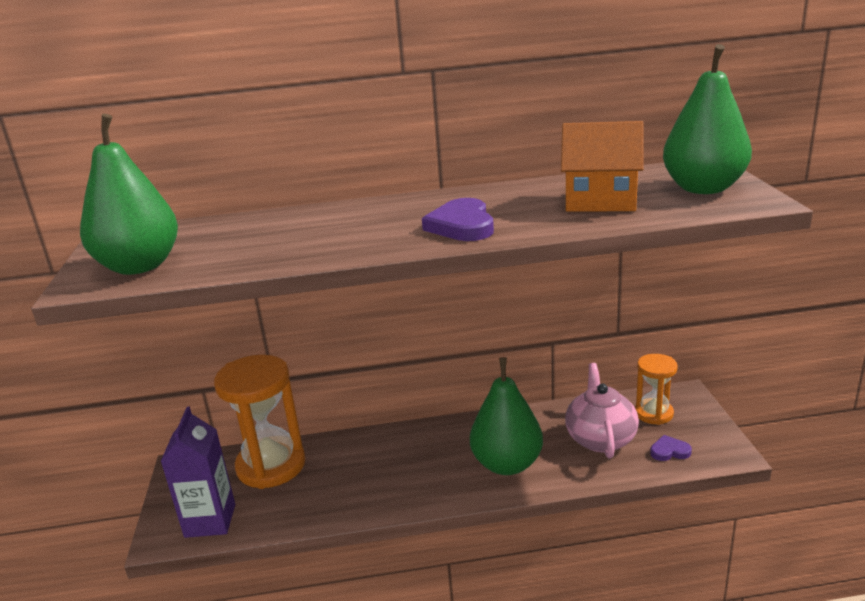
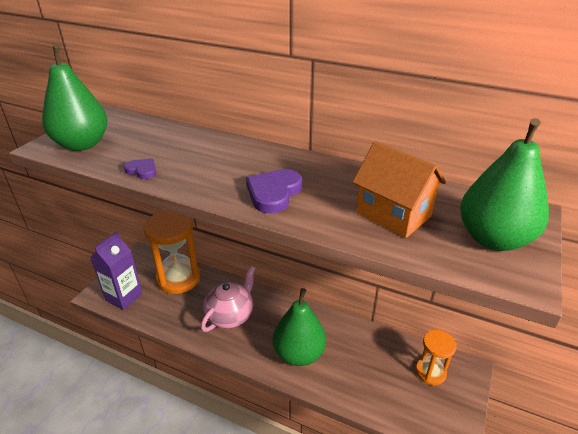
camera: 30 degrees right, 10 degrees up
pink teapot [565,363,639,459] -> pink teapot moved to [201,266,256,332]
purple heart [650,435,692,461] -> purple heart moved to [123,158,156,179]

